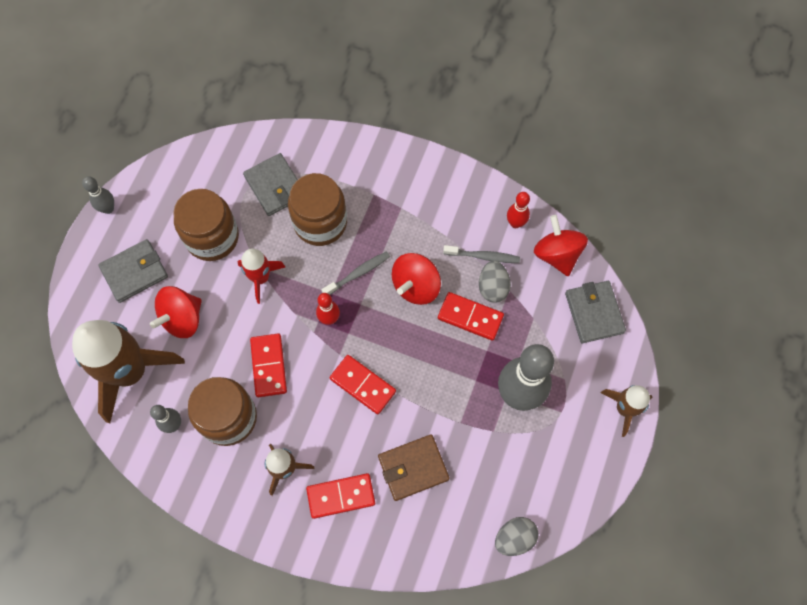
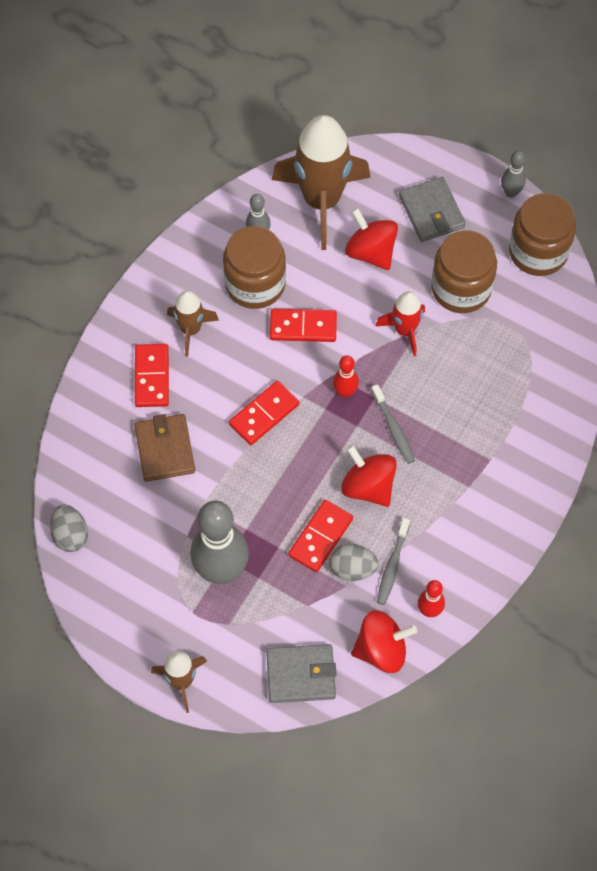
camera: 100 degrees right, 5 degrees down
grey wallet [243,153,298,216] -> none
brown jar [288,173,347,246] -> brown jar moved to [509,193,576,276]

